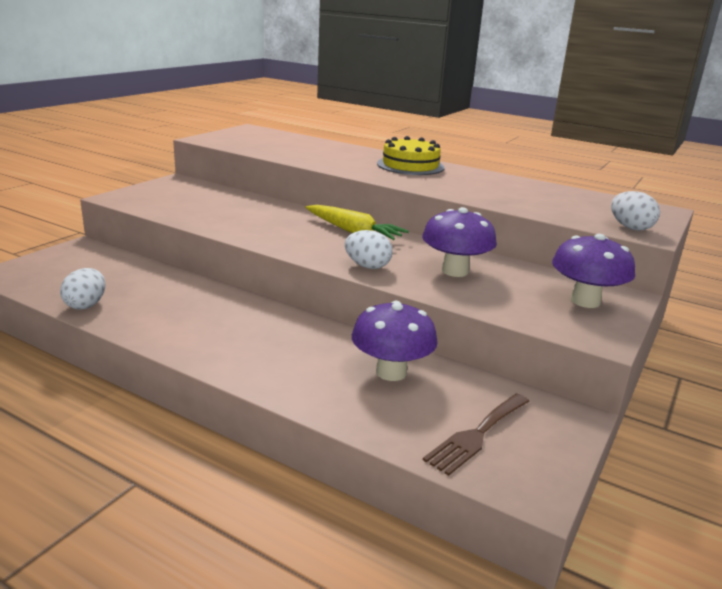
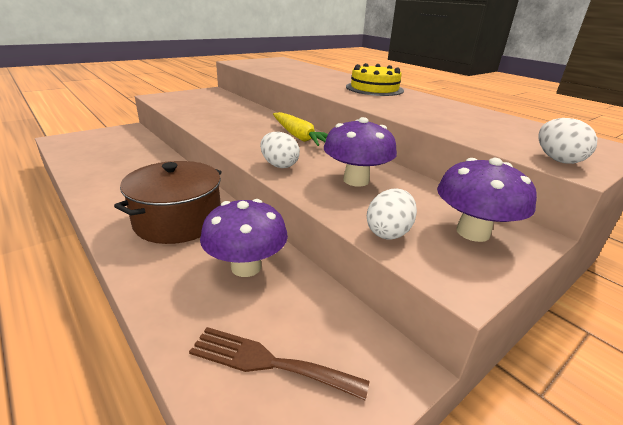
camera: 20 degrees right, 5 degrees up
white egg [60,268,105,310] -> white egg moved to [367,188,417,239]
brown fork [423,393,530,476] -> brown fork turned 45 degrees clockwise [189,327,370,401]
none -> brown pot [114,161,222,244]

